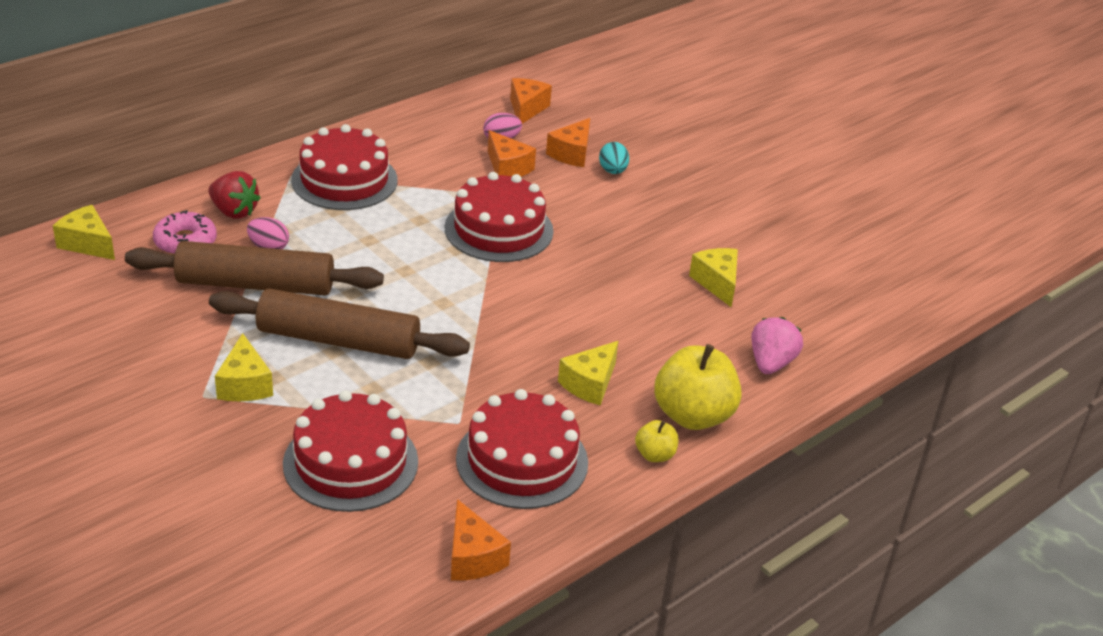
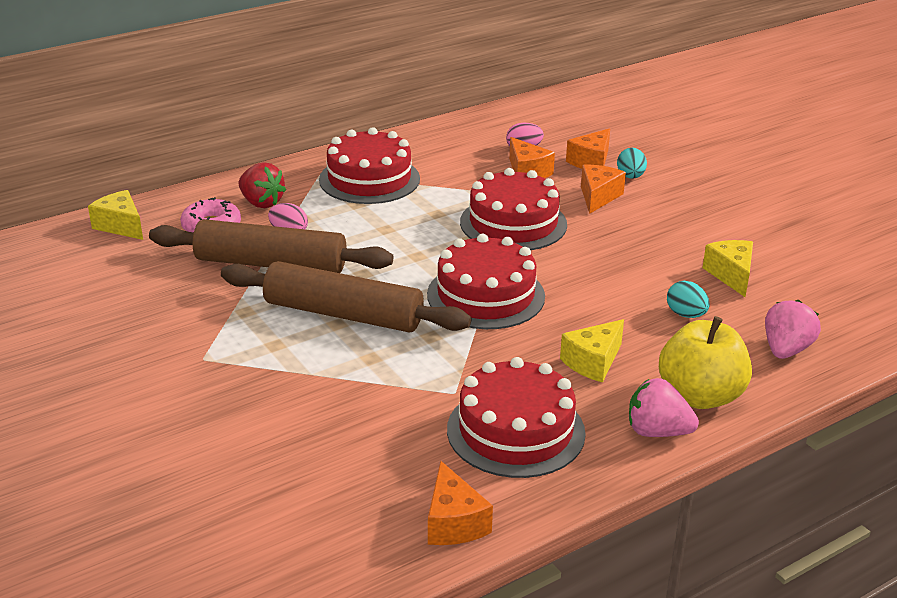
camera: 10 degrees right, 5 degrees down
yellow cheese [215,333,273,401] -> none
red cake [283,390,418,512] -> red cake moved to [427,234,545,329]
orange cheese [510,78,552,124] -> orange cheese moved to [581,165,626,214]
yellow apple [635,420,678,462] -> pink strawberry [629,378,699,437]
none -> turquoise egg [667,281,710,318]

